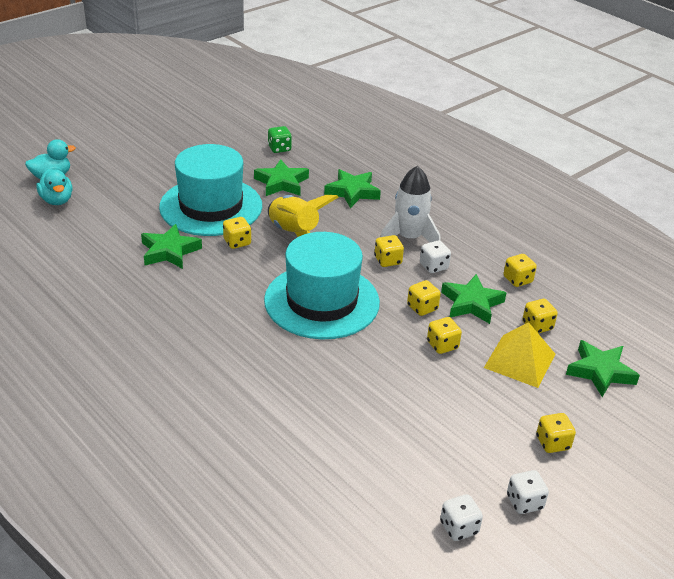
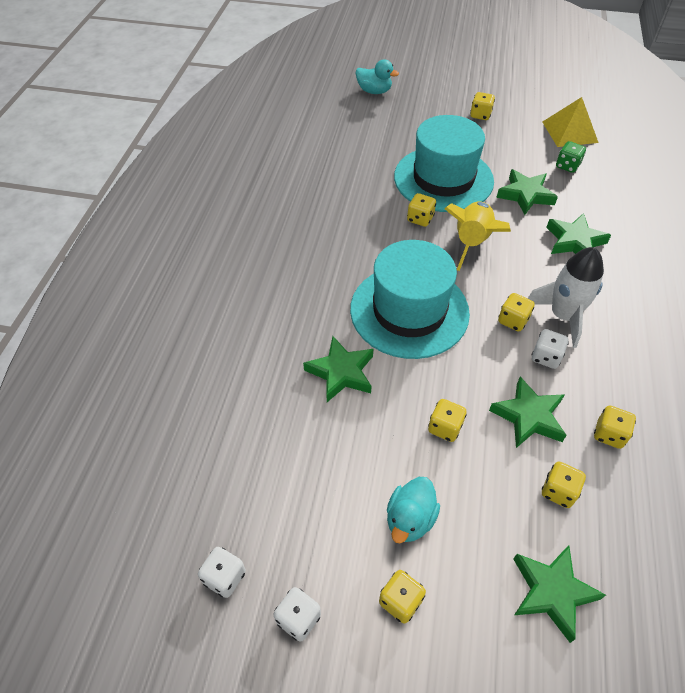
camera: 55 degrees right, 15 degrees up
turquoise duck [36,169,72,205] -> turquoise duck moved to [387,477,440,543]
green star [141,224,202,269] -> green star moved to [303,336,373,402]
yellow dice [407,280,441,316] -> yellow dice moved to [470,92,495,120]
yellow pyramid [484,322,555,388] -> yellow pyramid moved to [543,97,599,147]

